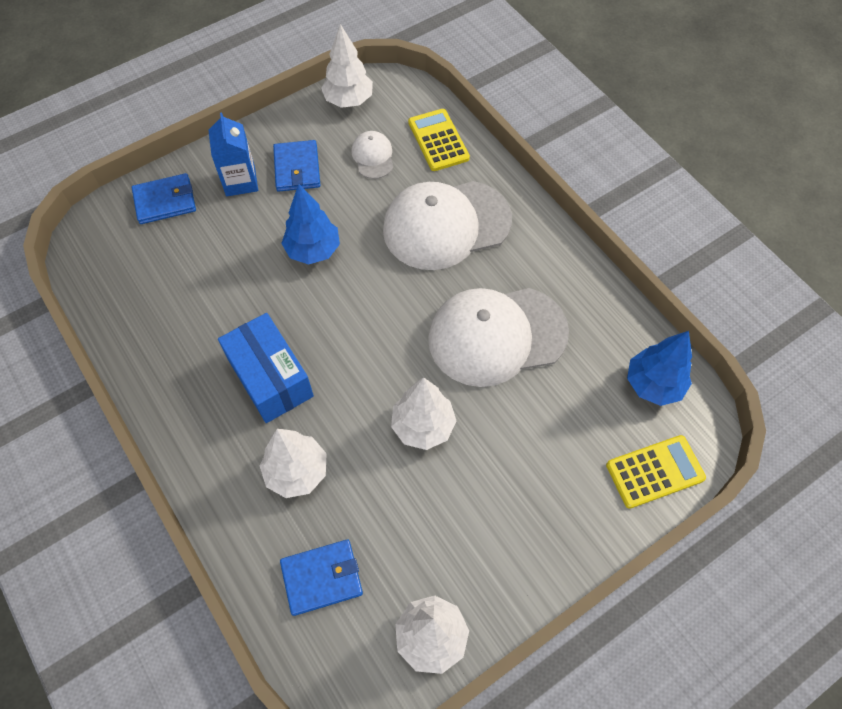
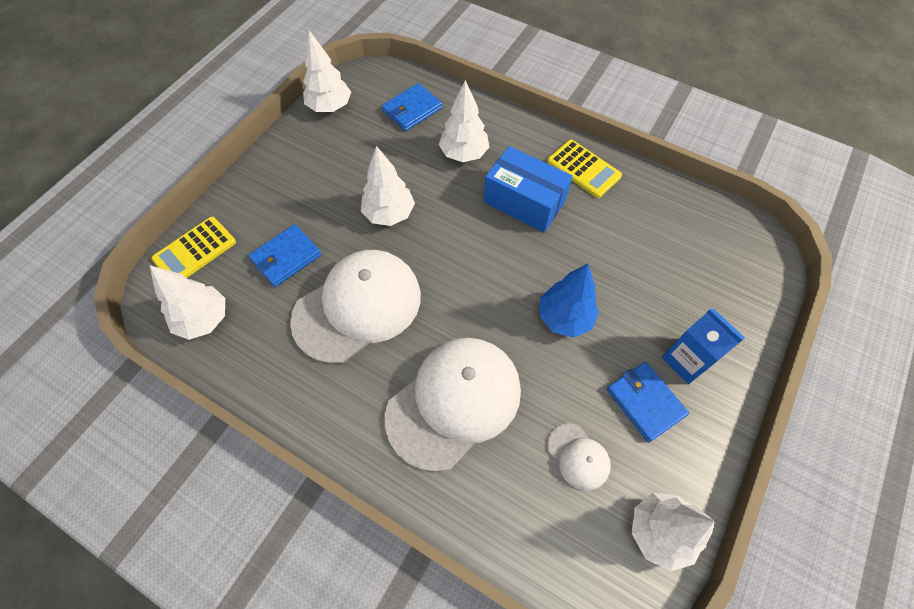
camera: 155 degrees right, 0 degrees up
blue wallet [132,173,196,224] -> blue wallet moved to [248,224,321,287]
yellow calculator [408,109,470,171] -> yellow calculator moved to [547,140,622,198]
blue tree [627,331,692,406] -> white tree [149,265,225,340]

